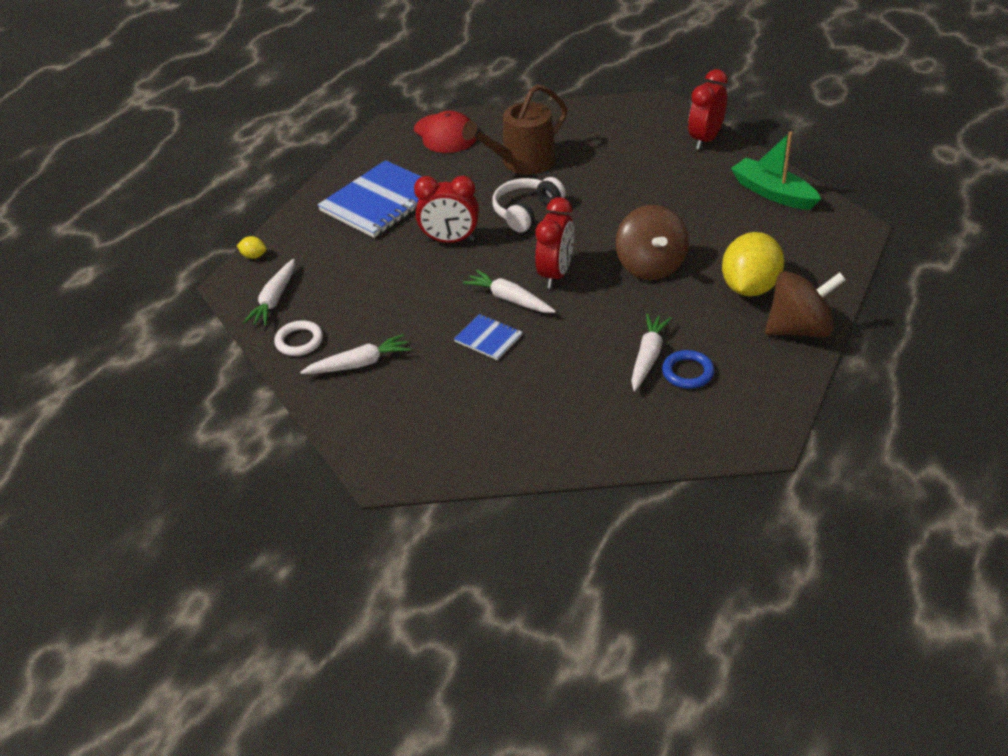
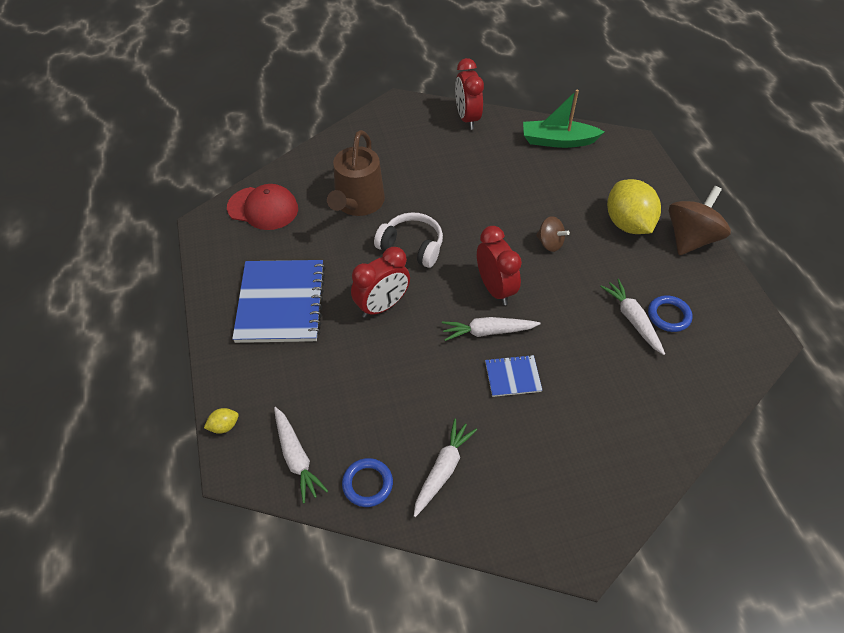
camera: 45 degrees left, 10 degrees up
white ring [274,320,323,356] -> blue ring [342,458,393,507]
white headphones [492,177,566,232] -> white headphones turned 120 degrees clockwise [374,212,443,268]
brown spinning top [616,205,689,280] -> brown spinning top [536,216,570,252], size x0.55

